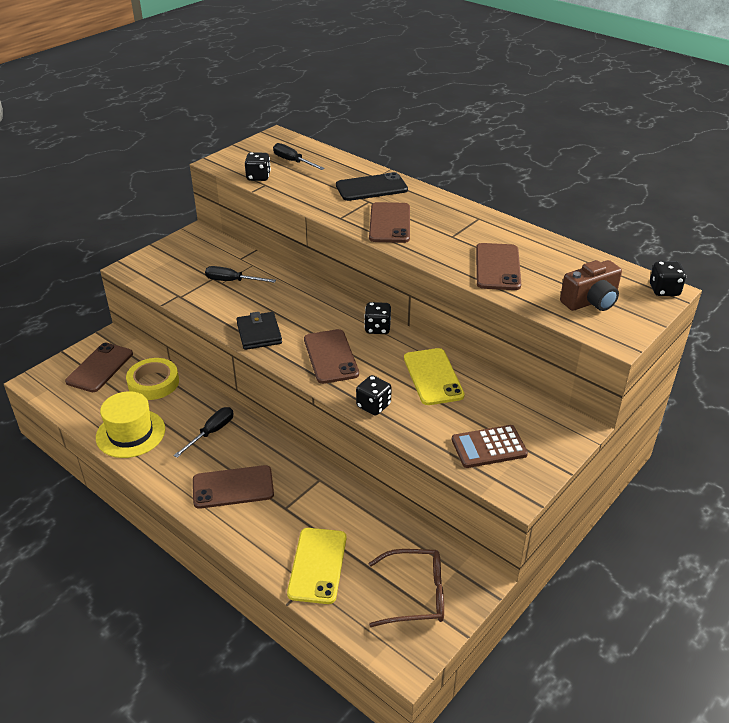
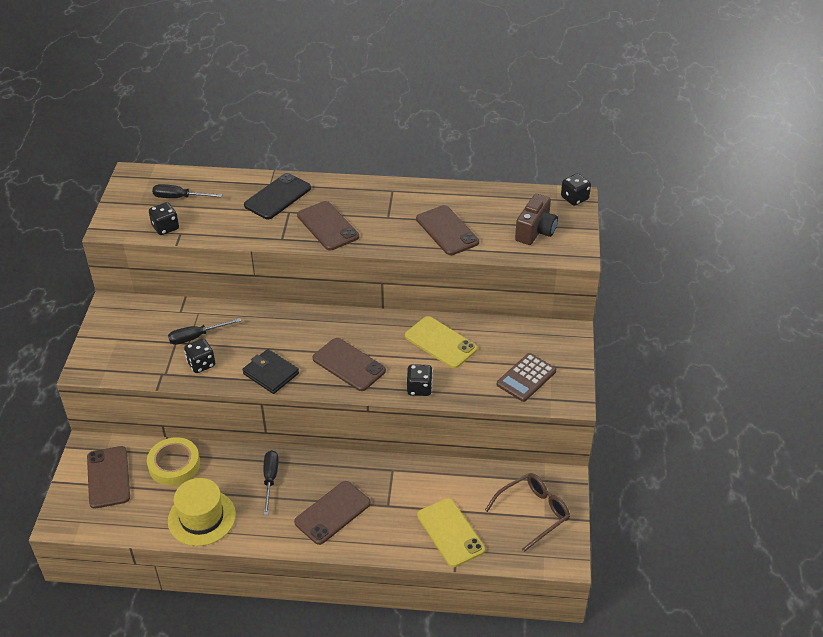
camera: 35 degrees left, 5 degrees up
black dice [364,302,391,334] -> black dice moved to [184,339,215,373]

